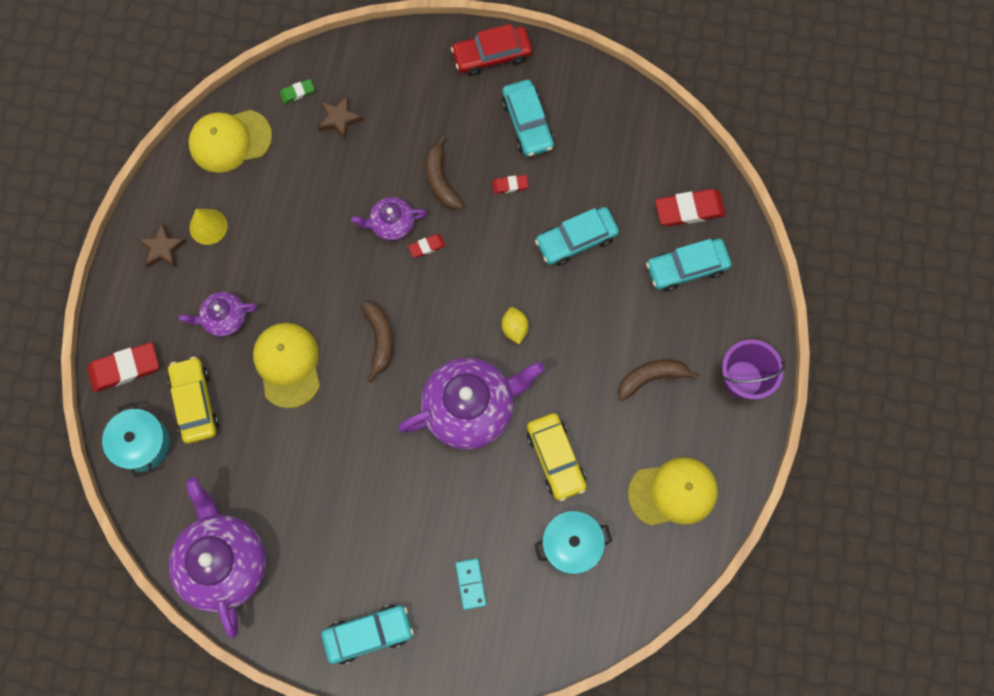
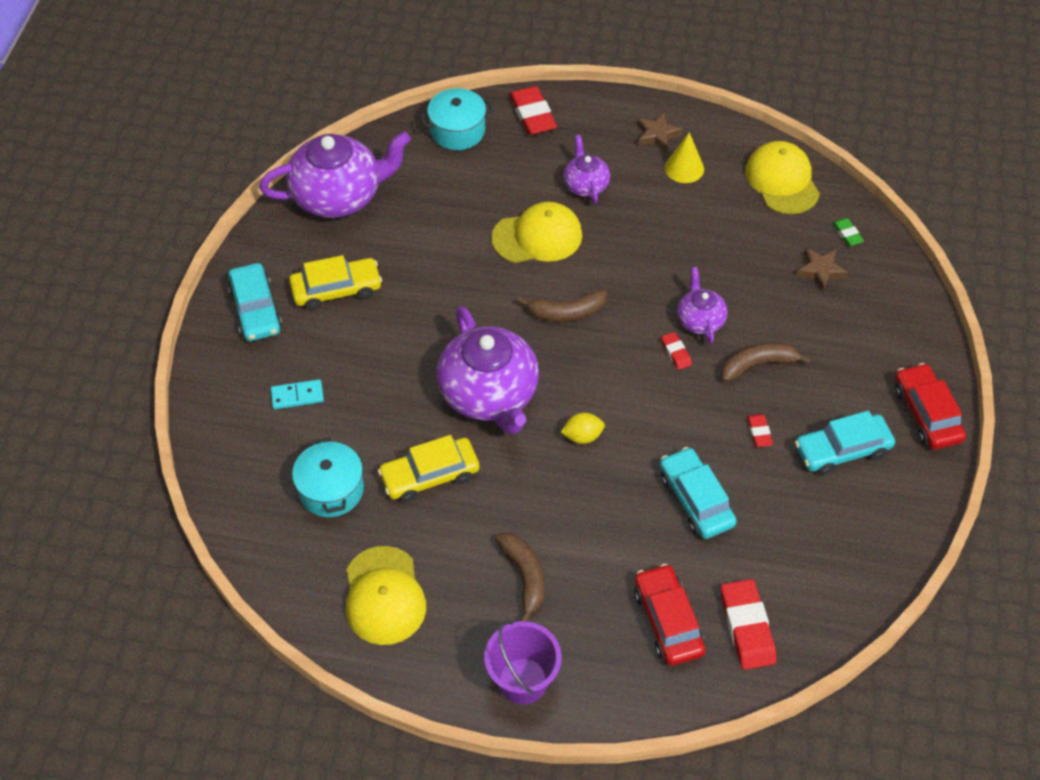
camera: 90 degrees right, 20 degrees down
yellow car [168,357,219,444] -> yellow car moved to [289,255,382,310]
turquoise car [646,239,731,291] -> red car [634,564,705,666]

